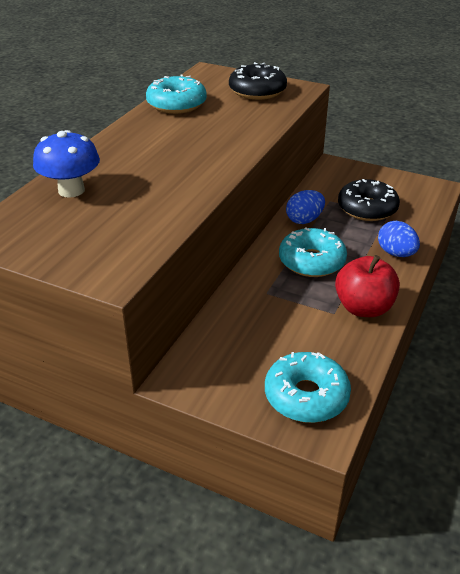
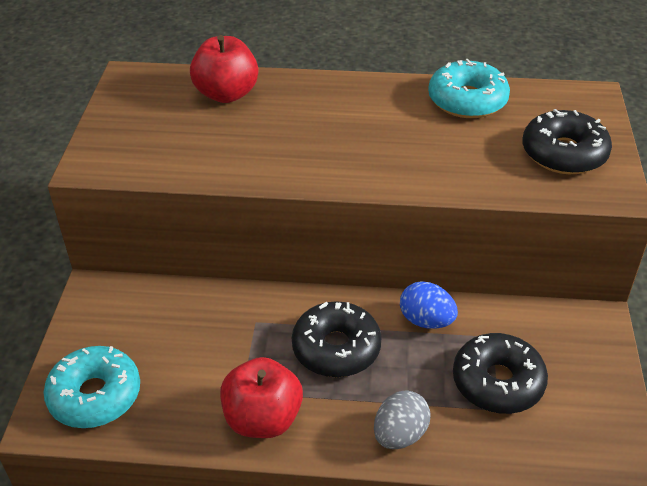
camera: 70 degrees right, 5 degrees up
blue mushroom [33,130,100,198] -> red apple [190,35,258,103]
turquoise donut [279,227,347,277] -> black donut [292,301,382,377]
blue egg [378,221,420,257] -> grey egg [374,390,431,449]

